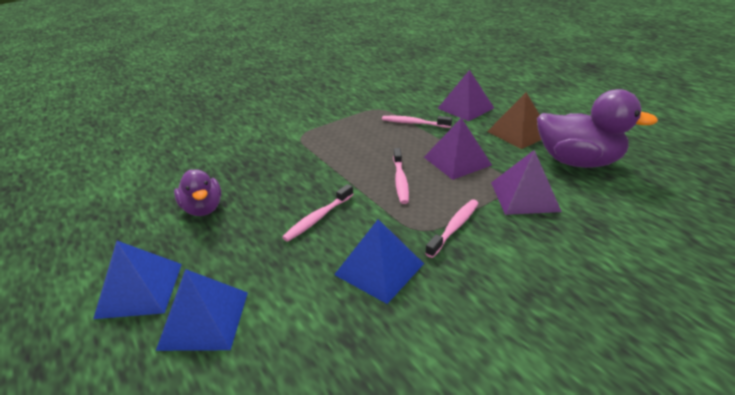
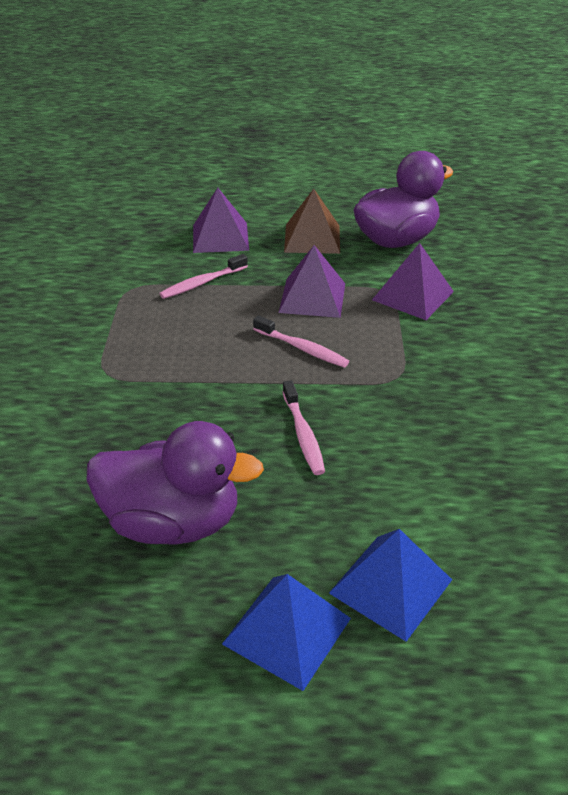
camera: 55 degrees left, 5 degrees up
purple duck [174,169,221,216] -> purple duck [87,421,264,545], size x1.64
blue pyramid [334,219,424,304] -> none
pink toothbrush [425,199,479,258] -> none

